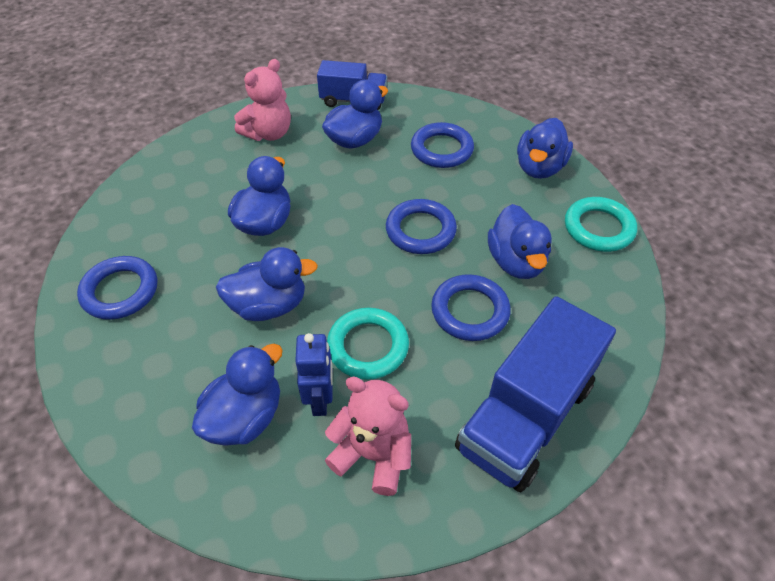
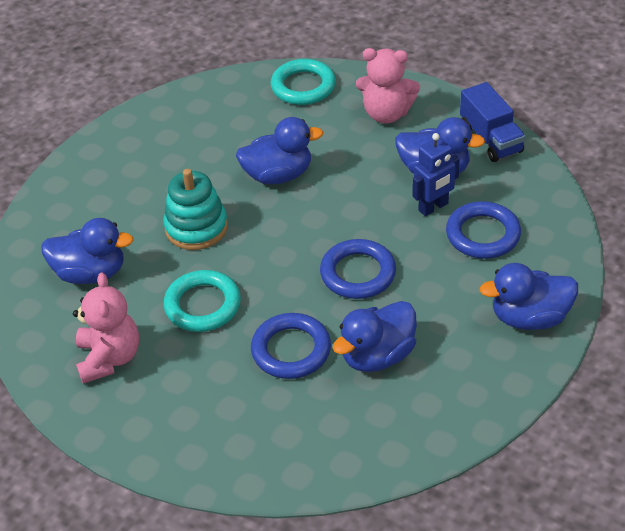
camera: 60 degrees right, 5 degrees down
blue ring [77,256,157,320] -> none
blue duck [216,247,318,321] -> turquoise stacking toy [163,169,228,250]
blue robot [295,333,333,416] -> blue robot moved to [412,133,460,216]
blue truck [455,296,616,492] -> none
turquoise ring [565,197,637,252] -> turquoise ring moved to [271,59,336,105]

